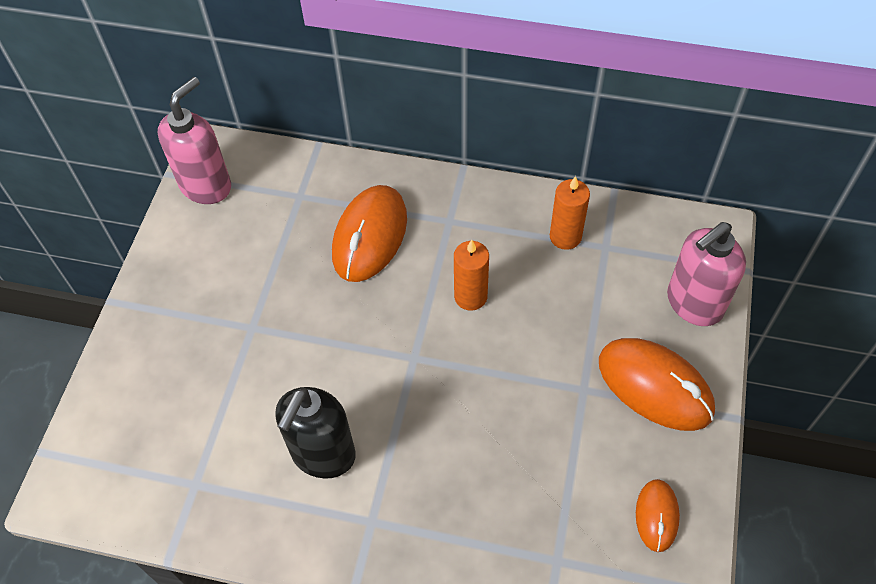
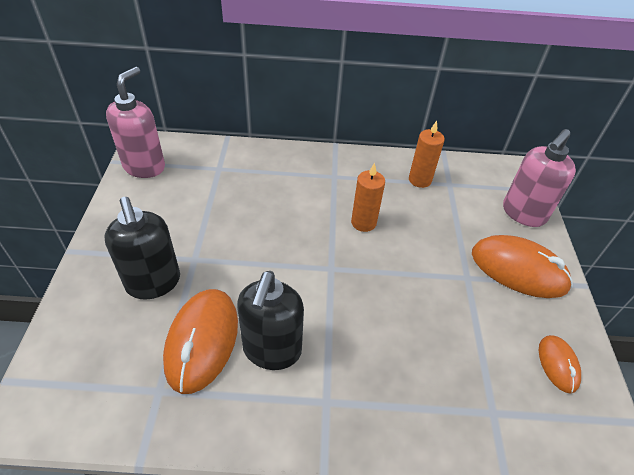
camera: 15 degrees left, 10 degrees down
orange mouse [332,185,407,282] -> orange mouse moved to [163,289,238,394]
none -> black soap dispenser [105,197,180,299]

